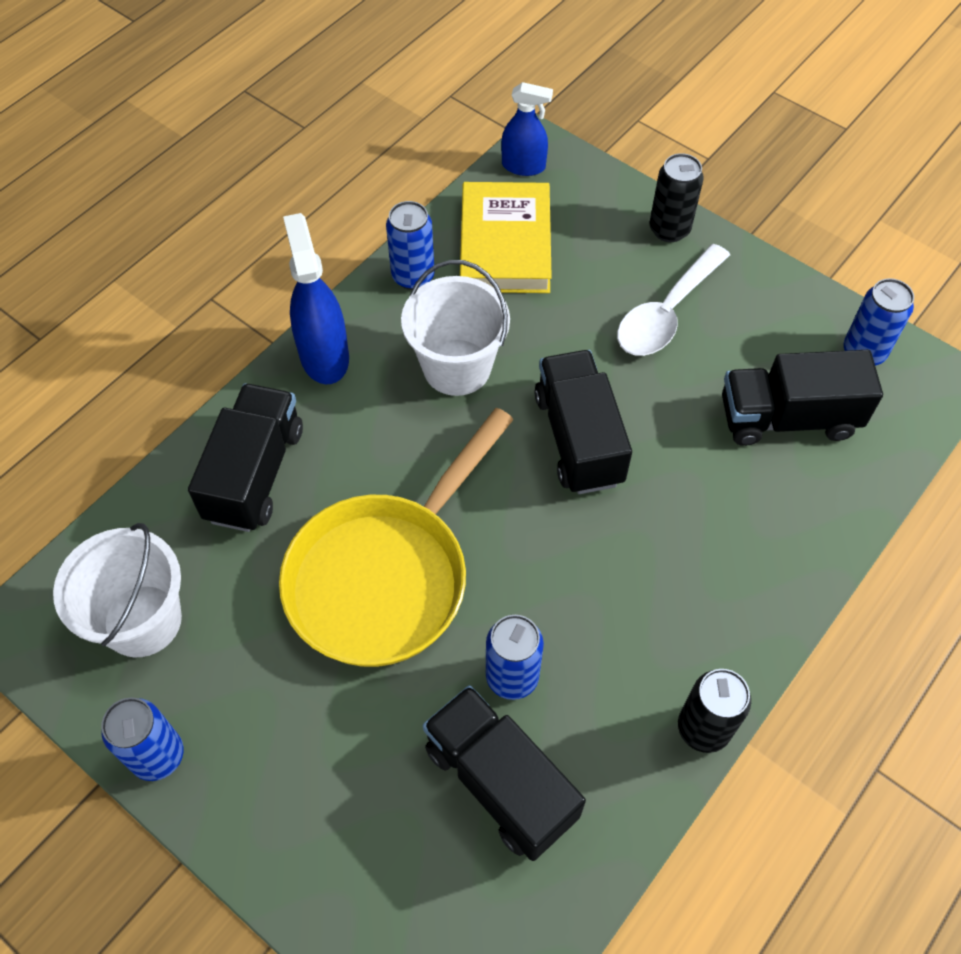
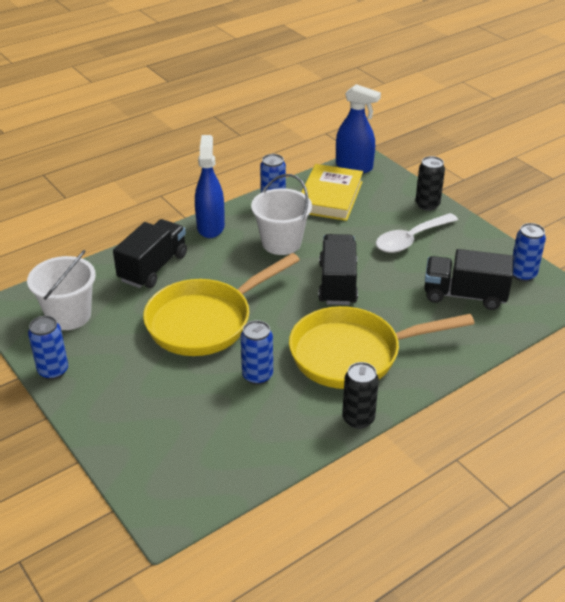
camera: 15 degrees right, 20 degrees down
black truck [423,685,586,861] -> none
blue spray bottle [501,82,553,176] -> blue spray bottle [336,84,381,173], size x1.51
none -> yellow pan [289,306,475,389]

